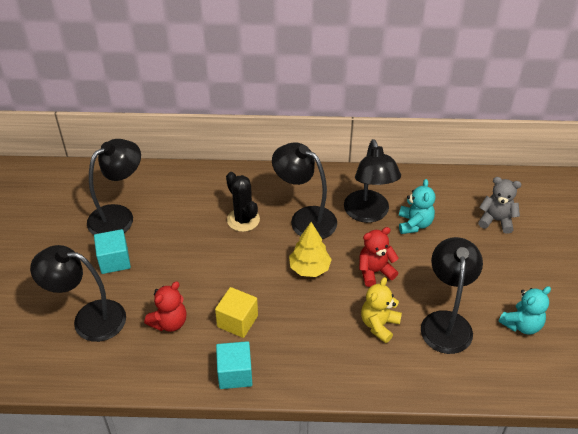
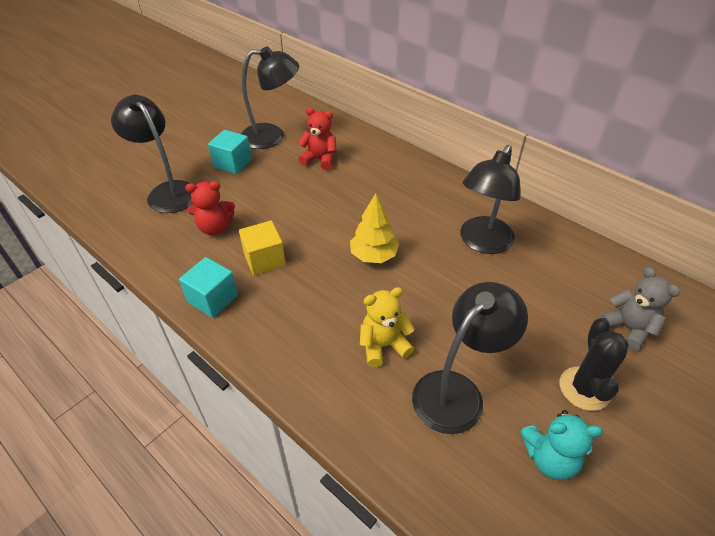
camera: 40 degrees right, 0 degrees up
black cactus [226,172,260,232] -> black cactus moved to [560,318,629,411]
black lamp [272,142,337,239] -> none
red teddy bear [359,227,399,287] -> red teddy bear moved to [298,107,337,170]
turquoise teddy bear [399,179,435,234] -> none

